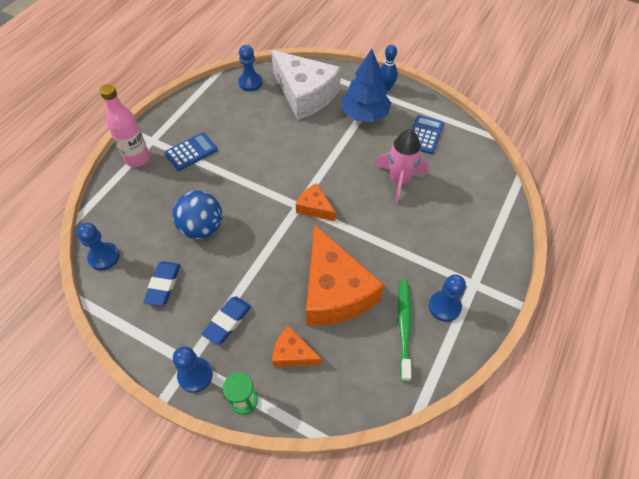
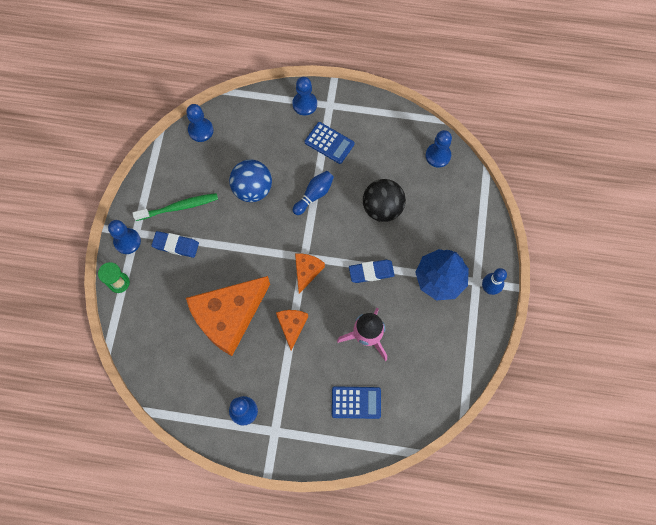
camera: 70 degrees right, 15 degrees up
pink bottle [99,84,150,167] -> blue pawn [292,77,317,115]
blue eraser [143,261,181,306] -> blue eraser moved to [349,260,395,283]
white cheese [271,50,341,120] -> none
orange cheese [272,326,322,367] -> orange cheese moved to [276,310,308,350]
green toothbrush [398,280,411,382] -> green toothbrush moved to [132,193,218,221]
blue calculator [412,115,444,154] -> blue calculator moved to [332,386,381,419]
none -> blue bowling pin [293,171,334,215]
none -> black ball [363,179,406,222]

